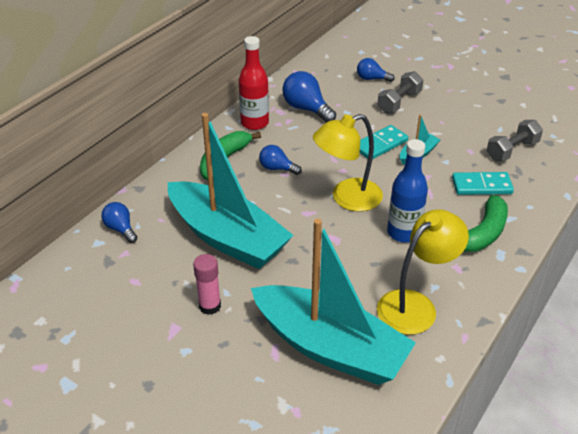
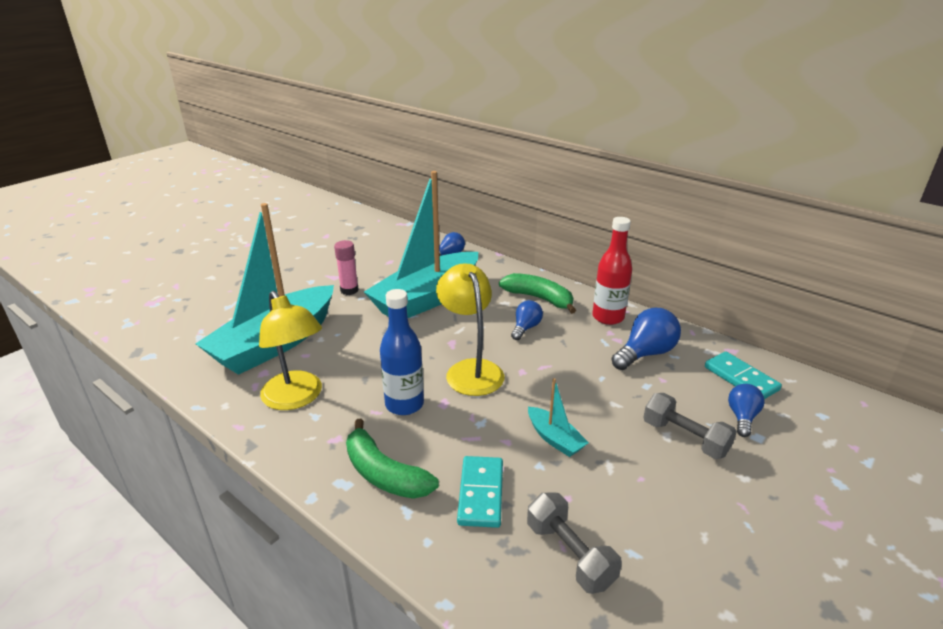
camera: 95 degrees right, 10 degrees down
turquoise domino [360,125,408,159] -> turquoise domino moved to [705,352,782,399]

